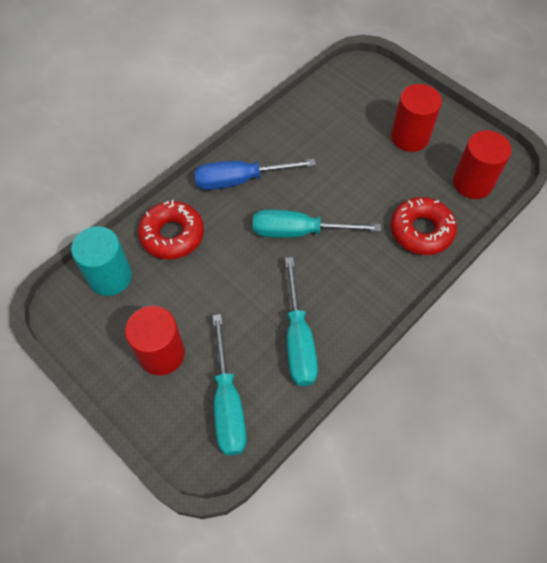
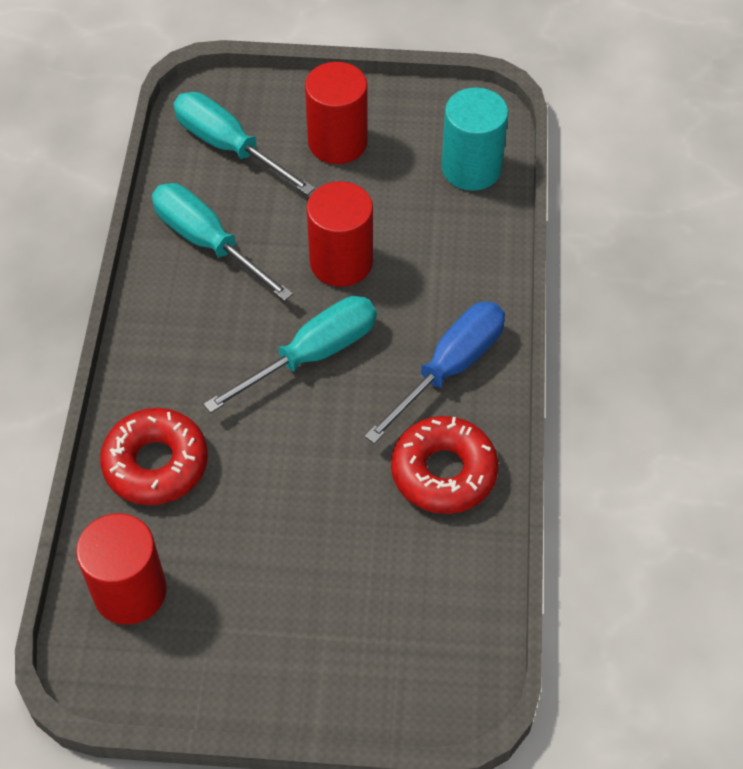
camera: 140 degrees right, 5 degrees down
red donut [138,200,204,259] -> red donut moved to [391,416,498,514]
red cylinder [391,84,442,152] -> red cylinder moved to [306,181,373,287]

